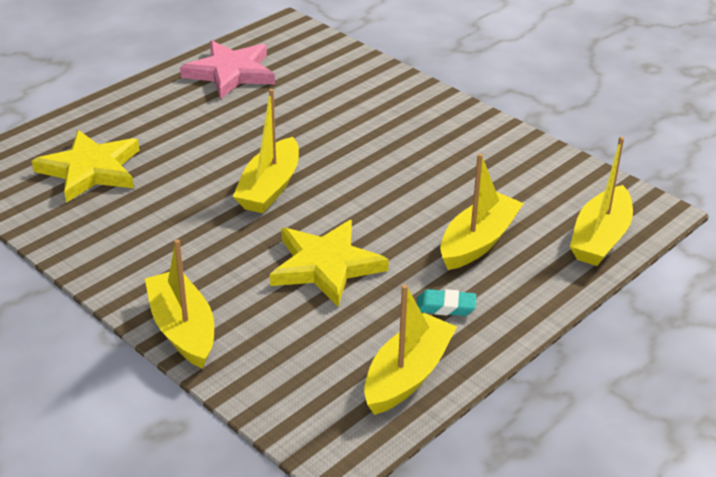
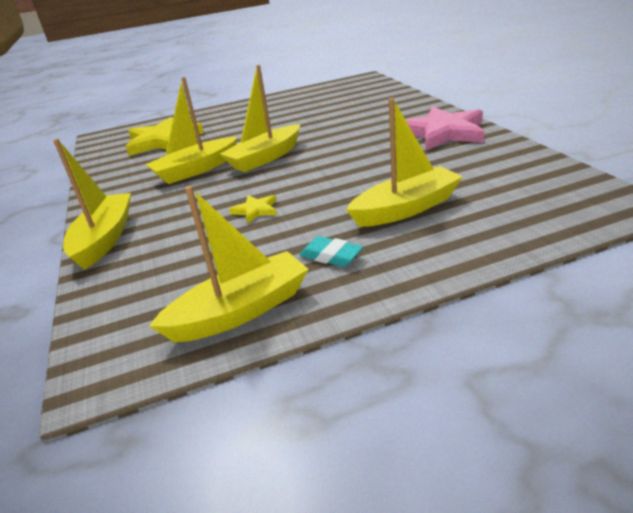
camera: 30 degrees right, 5 degrees down
pink star [180,41,275,99] -> pink star moved to [405,106,485,150]
yellow star [270,220,389,307] -> yellow star [229,195,277,224], size x0.45
yellow boat [570,137,633,266] -> yellow boat moved to [145,77,238,184]

